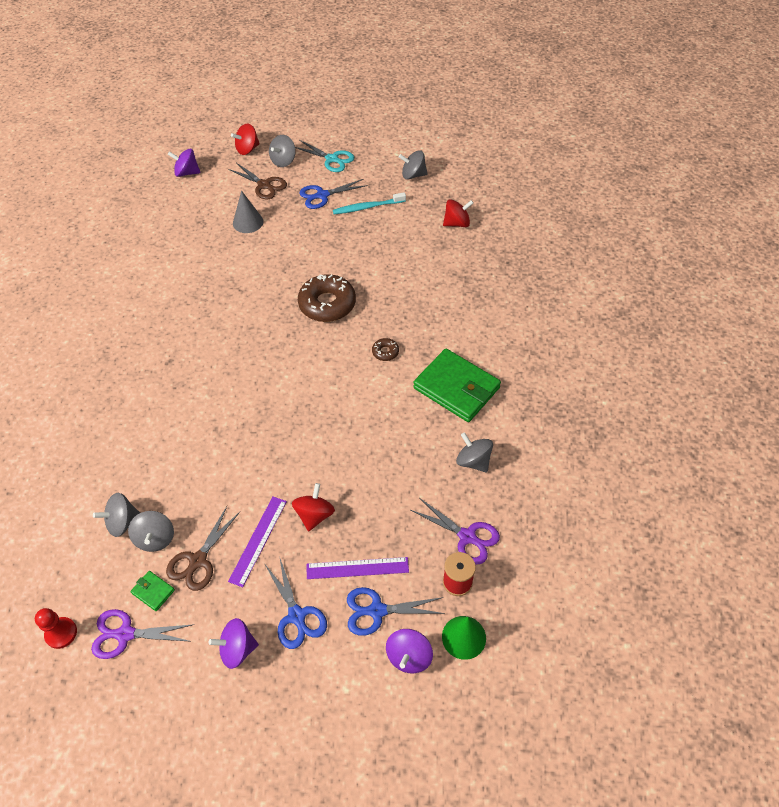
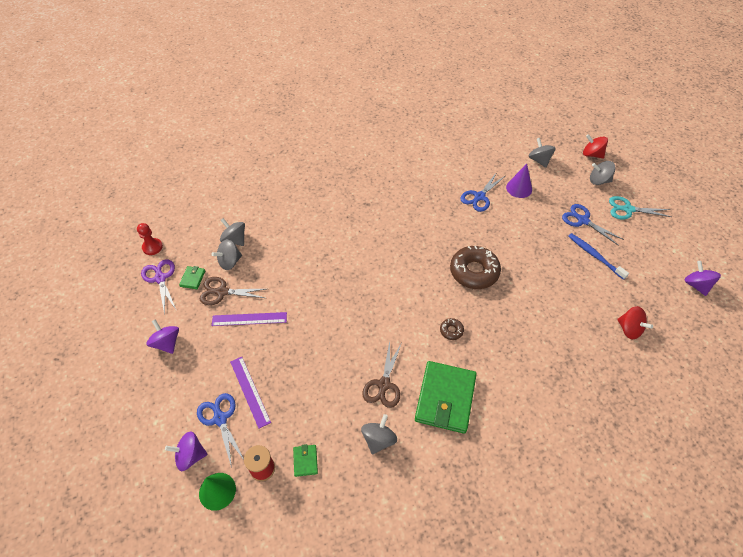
camera: 65 degrees right, 0 degrees up
purple spinning top [167,149,200,177] -> purple spinning top moved to [684,261,721,296]
brown scissors [228,163,287,199] -> brown scissors moved to [362,341,401,408]
grey cone [233,190,263,233] -> purple cone [506,164,532,198]
blue scissors [264,556,327,649] -> blue scissors moved to [460,172,505,212]
red spinning top [292,483,335,532] -> none
turquoise scissors [295,140,355,172] -> turquoise scissors turned 90 degrees clockwise [609,196,671,220]
turquoise toothbrush [333,192,406,214] -> blue toothbrush [568,233,629,280]
grey spinning top [399,150,428,179] -> grey spinning top moved to [528,138,556,168]
purple scissors [411,498,500,564] -> green wallet [293,444,318,477]

